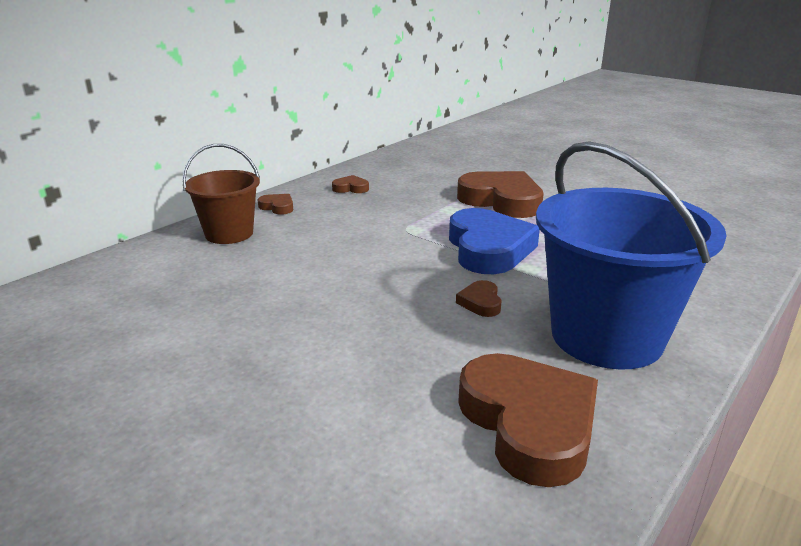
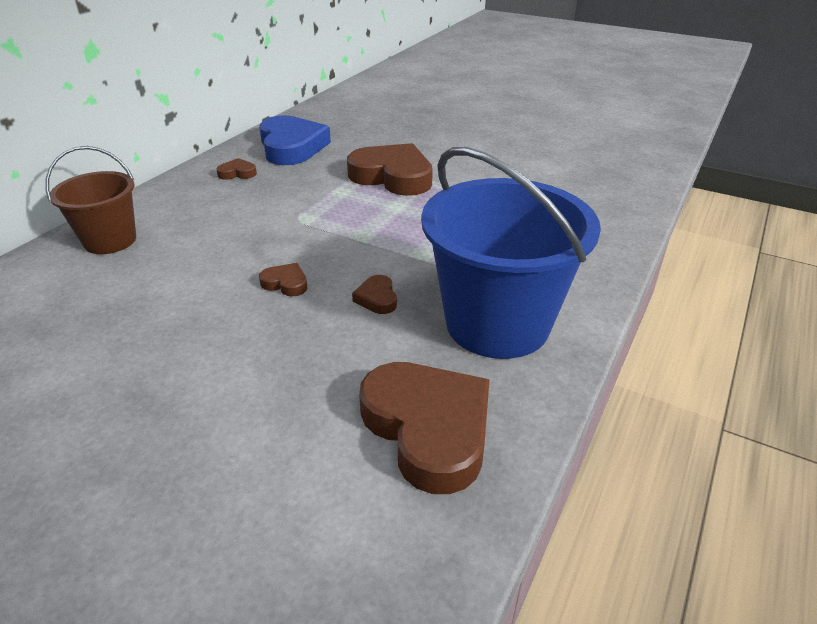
camera: 10 degrees left, 10 degrees up
brown heart [258,194,293,214] -> brown heart moved to [259,263,308,297]
blue heart [449,208,540,274] -> blue heart moved to [259,115,331,165]

